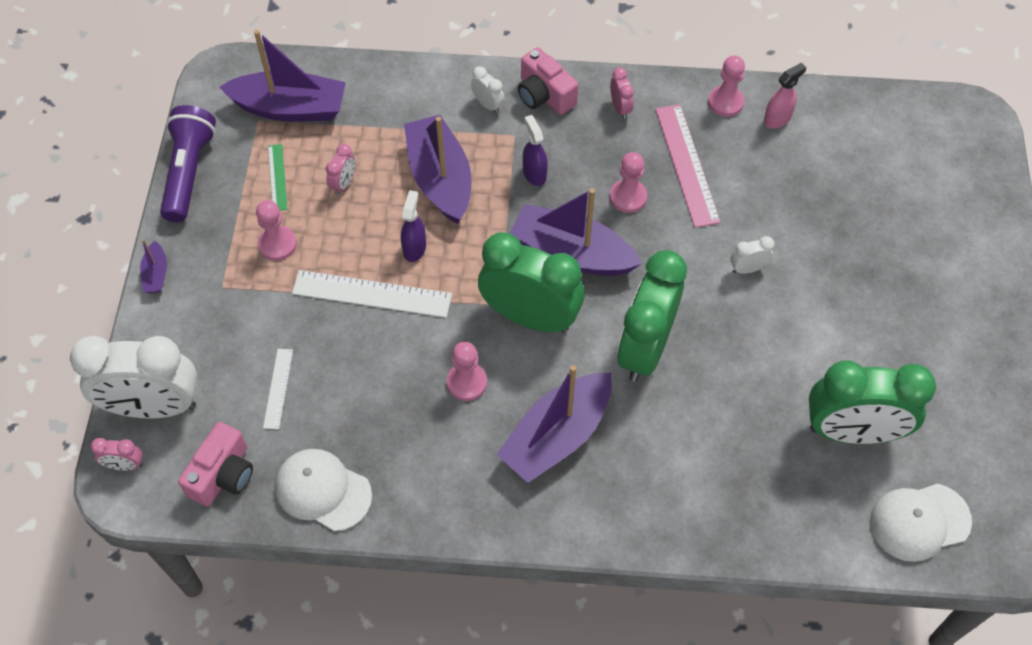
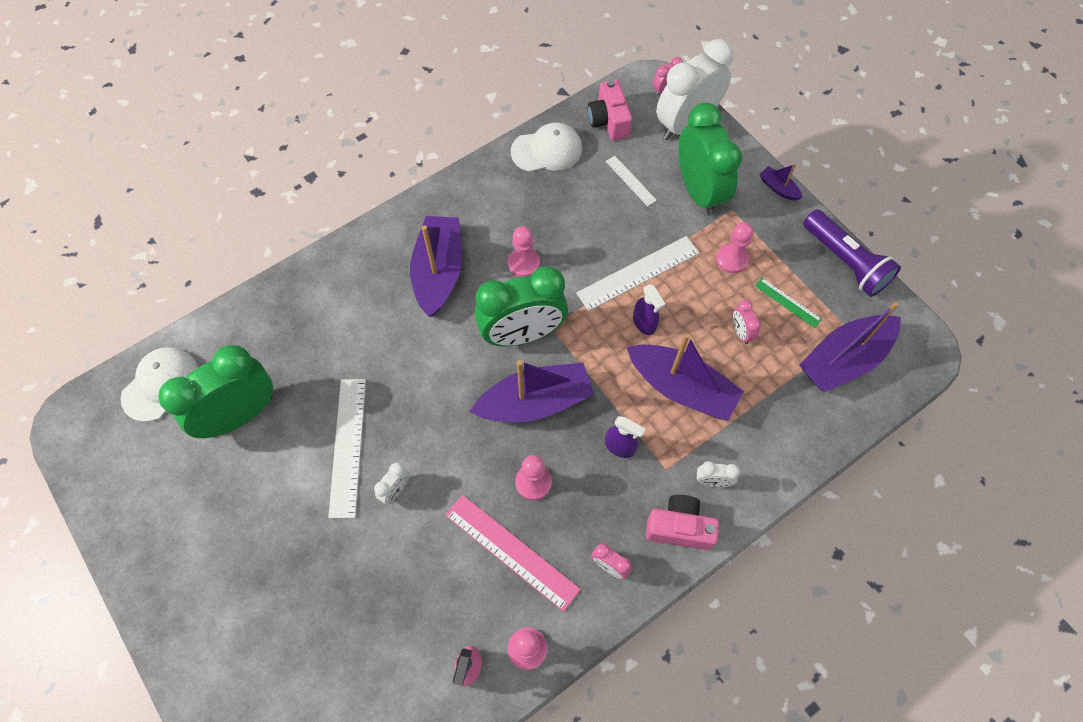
camera: 140 degrees right, 5 degrees up
green clock [617,250,687,382] -> green clock moved to [679,102,742,216]
none -> white ruler [328,379,366,518]

